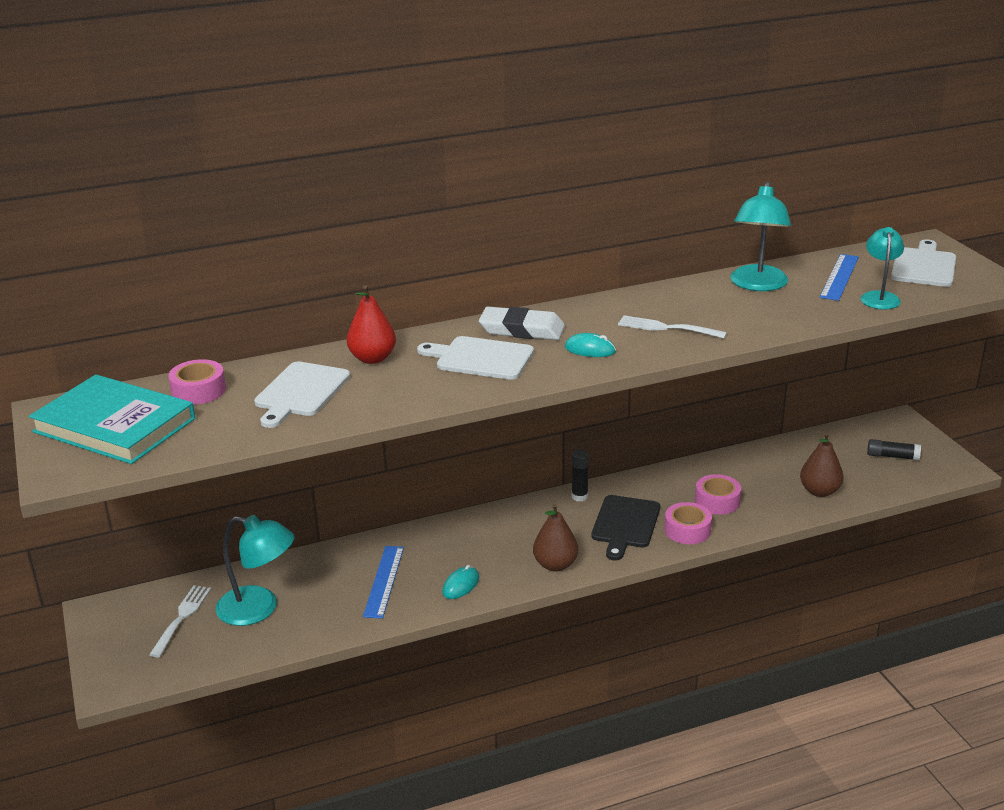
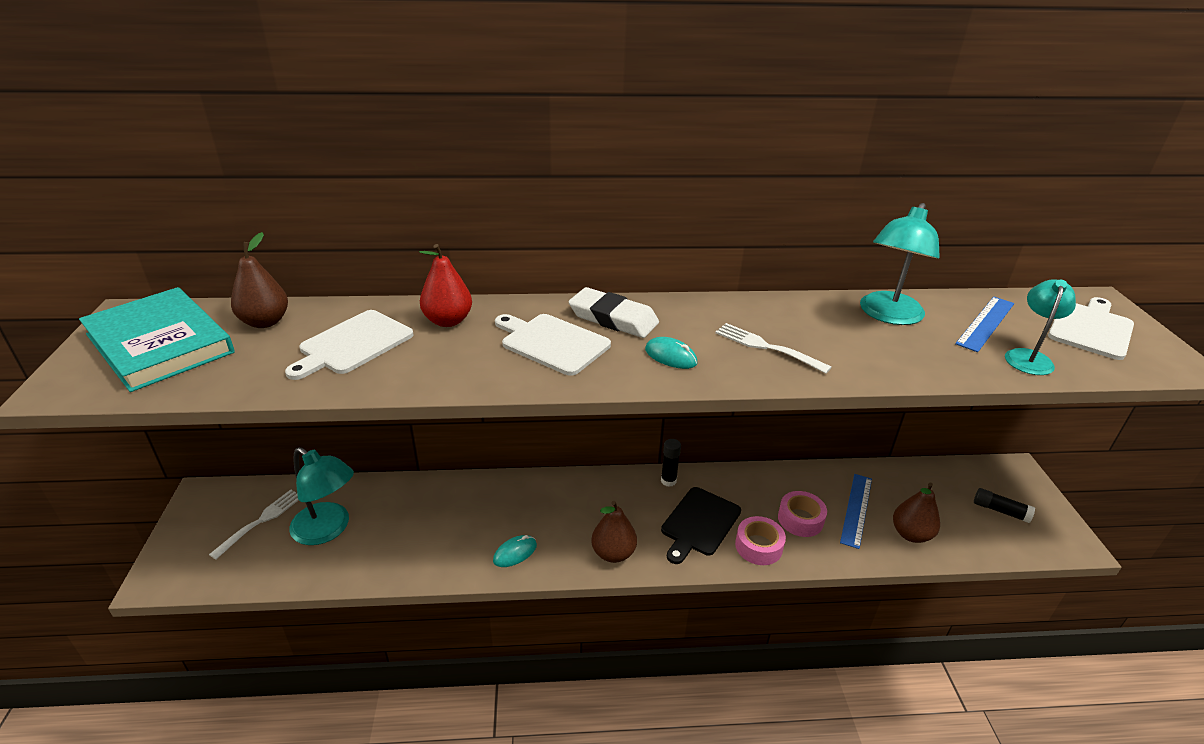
camera: 15 degrees right, 5 degrees up
pink tape [168,359,226,405] -> brown pear [231,232,288,328]
blue ruler [363,546,404,619] -> blue ruler moved to [840,474,872,549]

